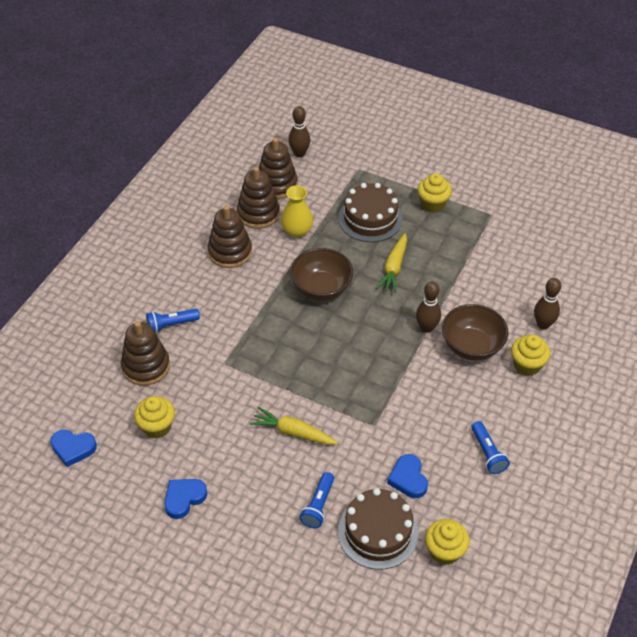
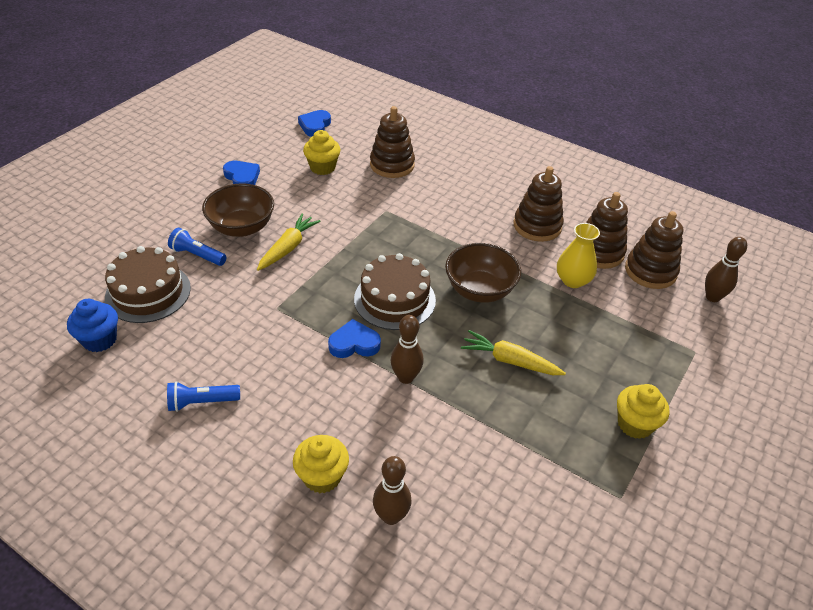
camera: 95 degrees right, 5 degrees down
blue flashlight [146,309,200,333] -> none
brown cake [339,183,403,242] -> brown cake moved to [354,253,436,330]
blue heart [387,454,428,498] -> blue heart moved to [328,319,381,358]
yellow cupcake [425,519,470,565] -> blue cupcake [67,299,118,352]
brown bowl [442,304,508,361] -> brown bowl moved to [202,183,274,237]

